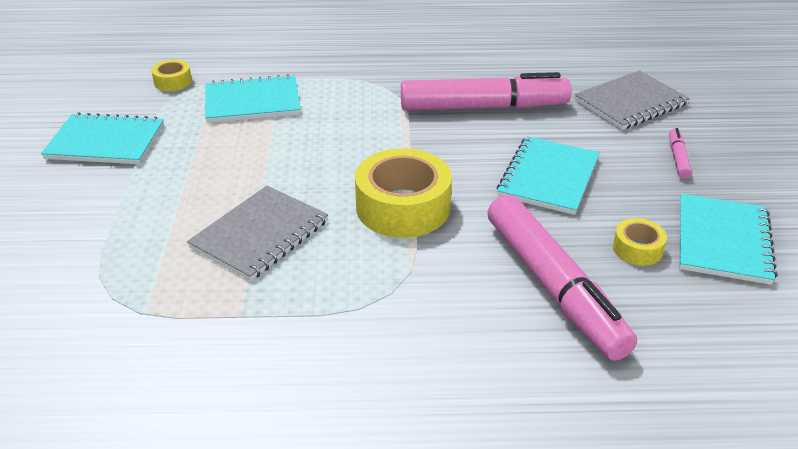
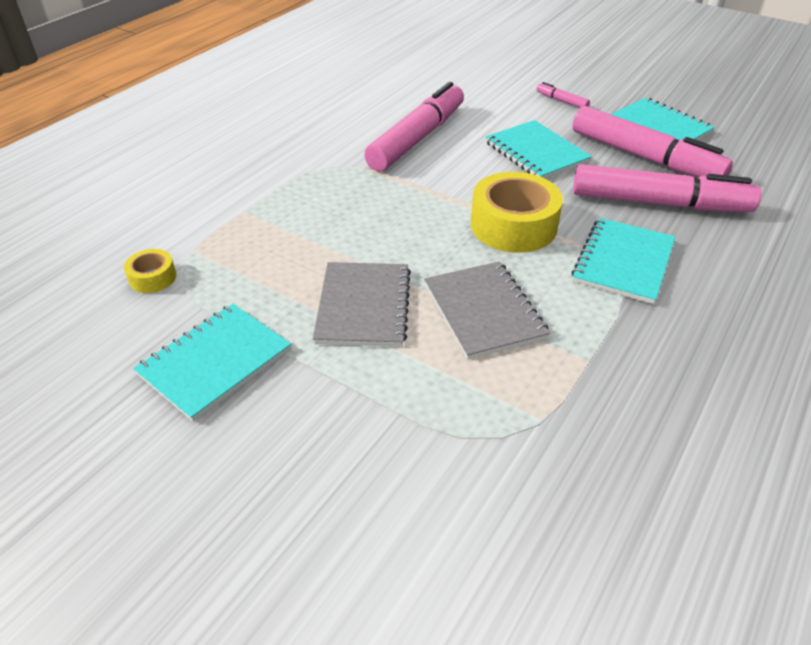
camera: 55 degrees left, 5 degrees up
turquoise notebook [205,74,301,123] -> turquoise notebook moved to [572,218,675,304]
grey notebook [574,70,690,130] -> grey notebook moved to [313,262,411,347]
yellow tape [613,218,667,266] -> pink marker [572,106,733,178]

